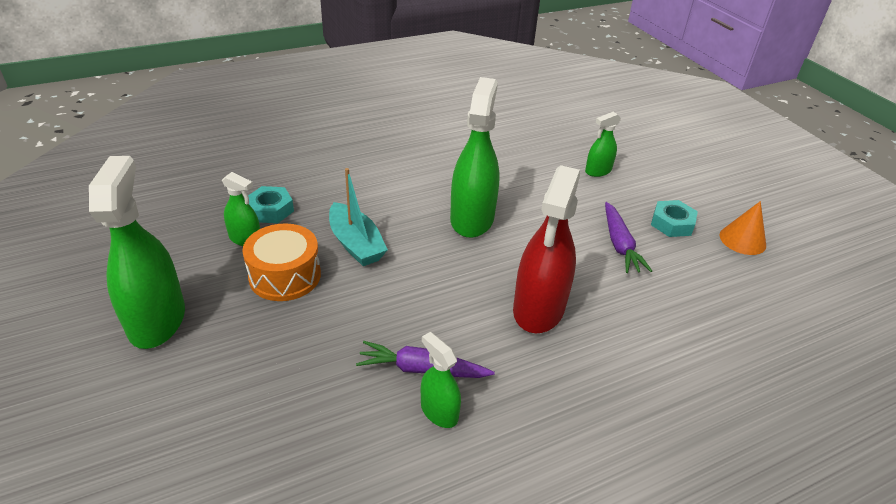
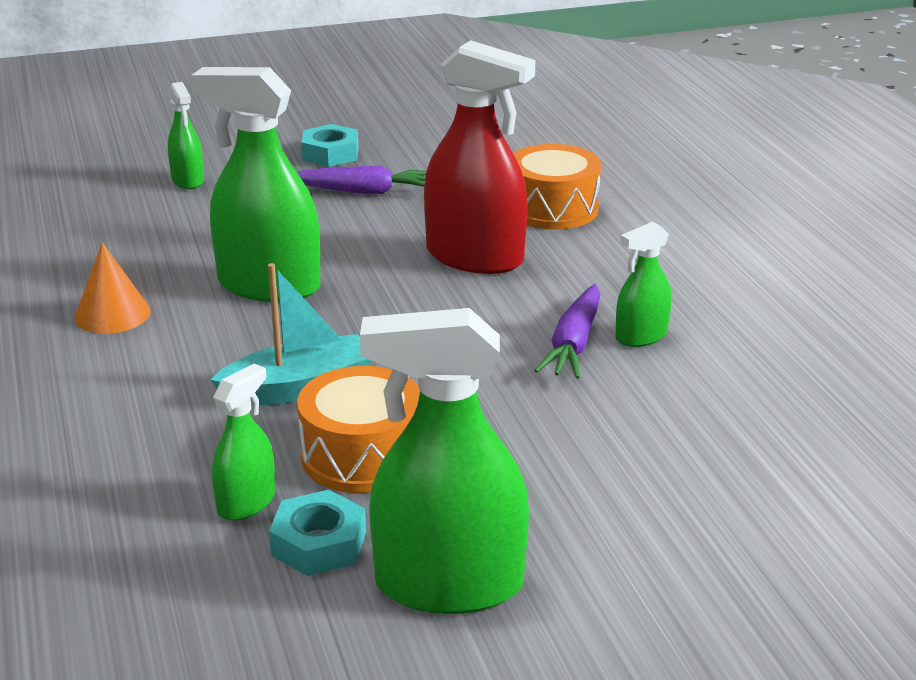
camera: 80 degrees left, 10 degrees down
turquoise nut [248,186,294,223] -> turquoise nut moved to [269,490,366,576]
orange cone [720,201,766,255] -> orange cone moved to [74,242,151,334]
none -> orange drum [513,144,601,229]

